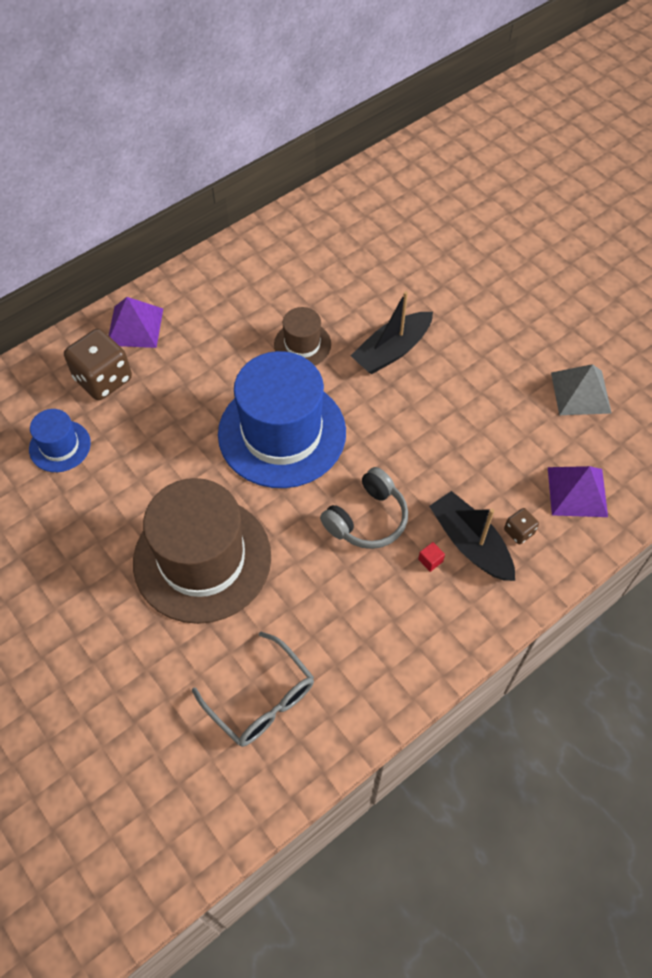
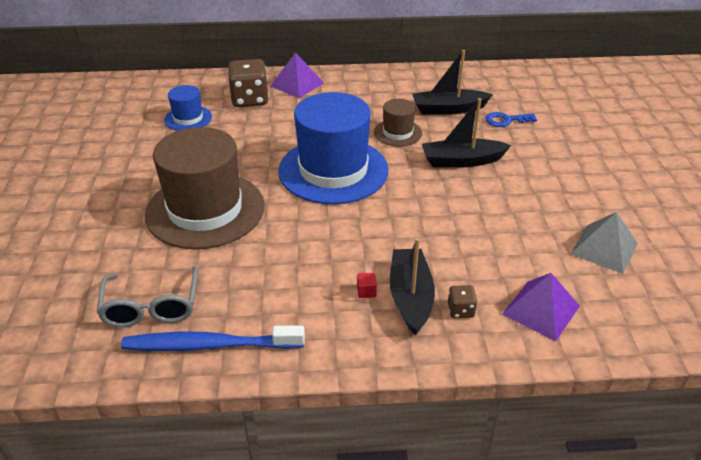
camera: 35 degrees right, 20 degrees down
grey headphones [320,467,408,549] -> none
none -> blue toothbrush [121,325,305,351]
none -> black boat [412,50,493,115]
none -> blue key [485,112,537,127]

